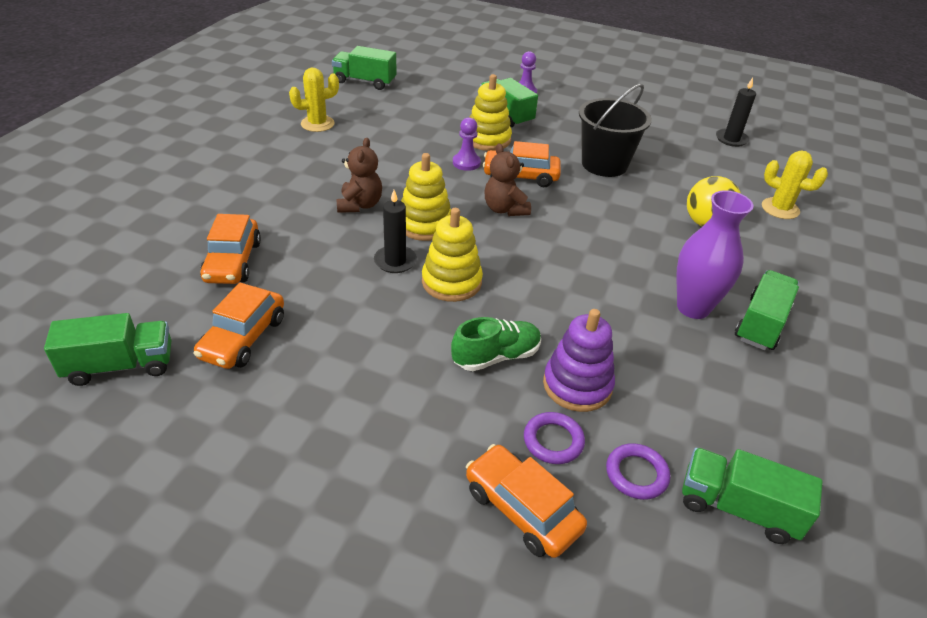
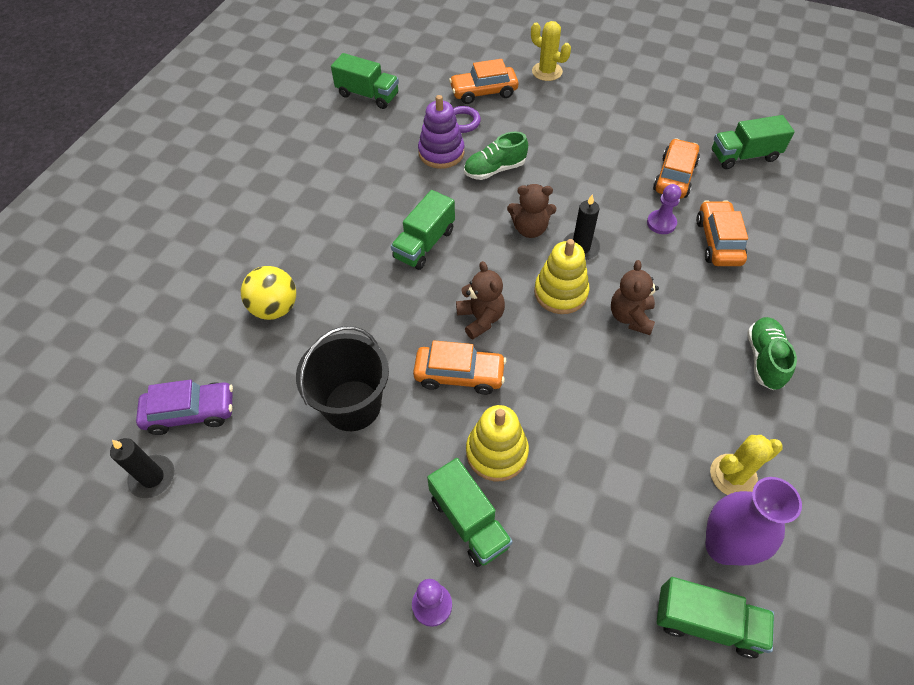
camera: 175 degrees left, 15 degrees up
yellow stacking toy [422,208,483,302] -> brown teddy bear [507,184,556,238]
purple pawn [453,117,481,171] -> purple pawn moved to [647,184,681,234]
orange car [466,444,587,558] -> orange car turned 120 degrees clockwise [449,59,519,104]
purple ring [606,443,670,500] -> none
purple vase [676,190,753,319] -> purple vase moved to [705,477,802,566]
green truck [735,270,799,350] -> green truck moved to [391,190,455,270]
yellow cactus [762,151,828,219] -> yellow cactus moved to [531,21,571,81]
none -> purple car [136,380,233,435]
none -> green shoe [747,317,797,390]

